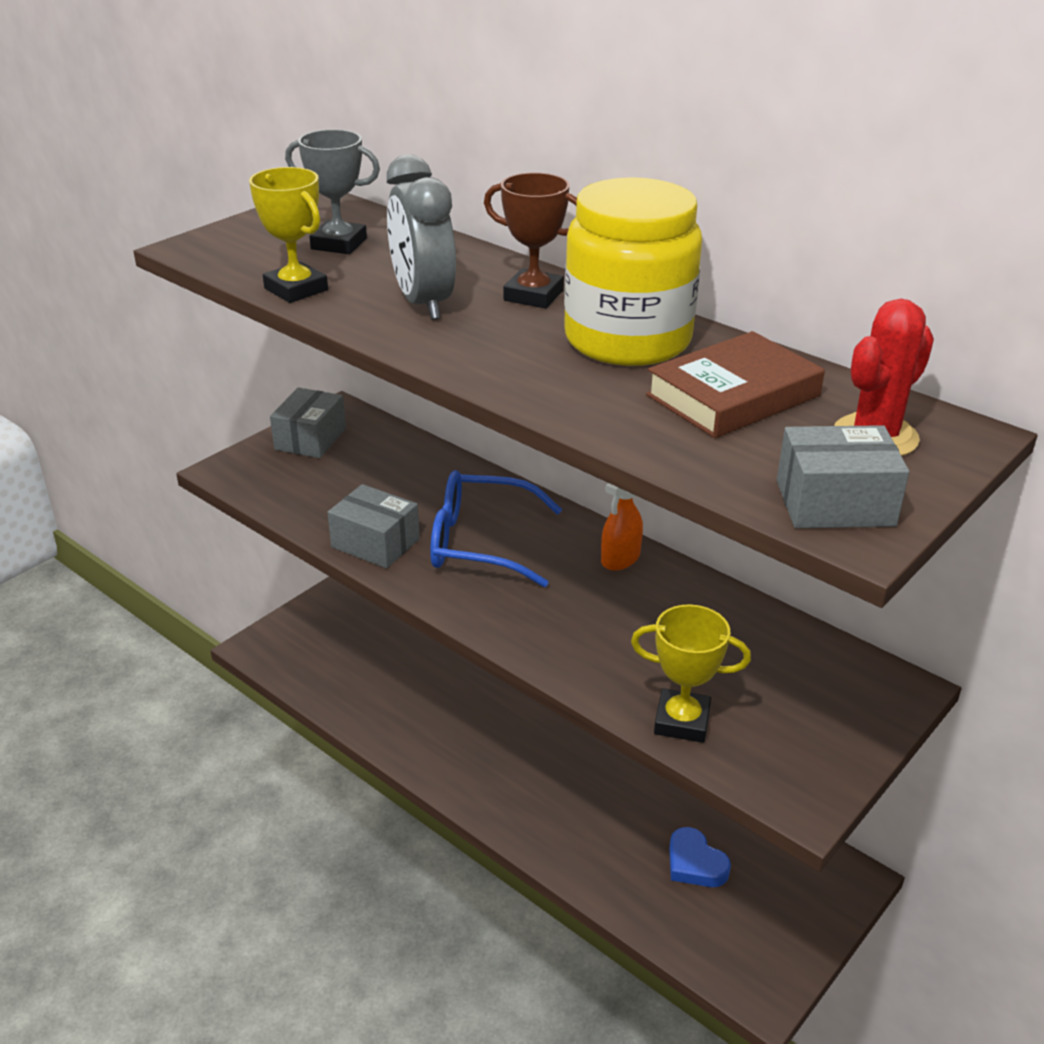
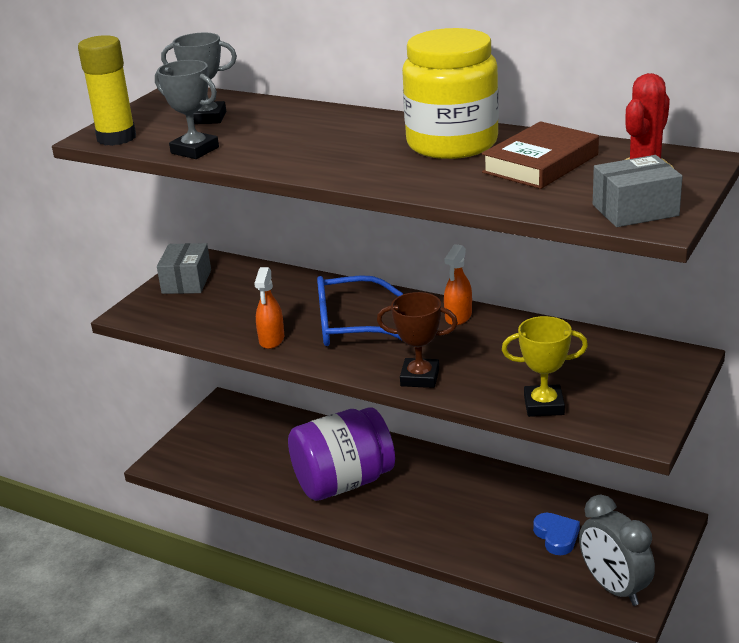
camera: 10 degrees left, 5 degrees down
yellow trophy [249,167,328,303] -> grey trophy [155,60,219,159]
grey box [327,484,420,568] -> orange spray bottle [254,267,284,349]
grey clock [387,154,456,320] -> grey clock moved to [579,495,655,606]
brown trophy [484,173,577,308] -> brown trophy moved to [377,292,458,388]
blue heart [669,827,731,887] -> blue heart turned 150 degrees counterclockwise [533,513,580,555]
none -> yellow glue stick [78,35,136,146]
none -> purple jar [288,407,395,501]

